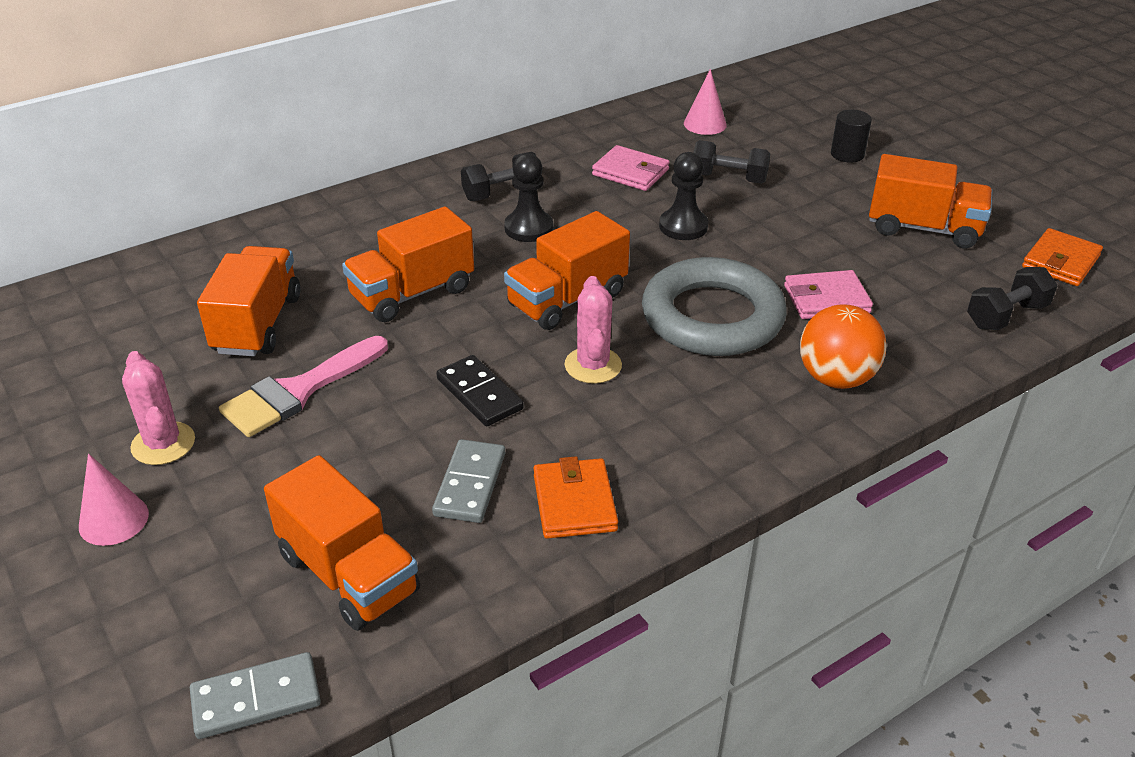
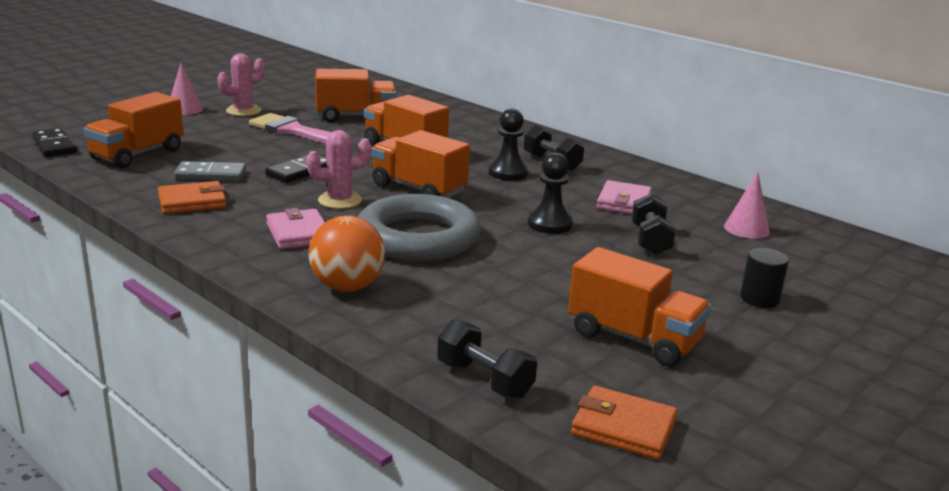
camera: 75 degrees right, 15 degrees down
grey domino [190,652,321,739] -> black domino [33,128,77,157]
pink wallet [784,270,873,319] -> pink wallet moved to [266,208,325,249]
orange truck [869,154,992,248] -> orange truck turned 60 degrees counterclockwise [568,247,711,367]

